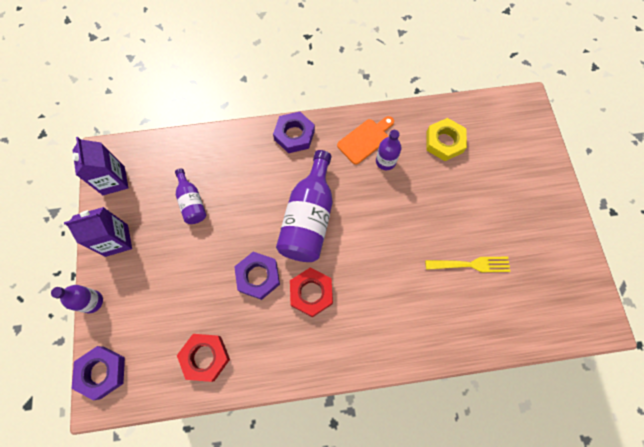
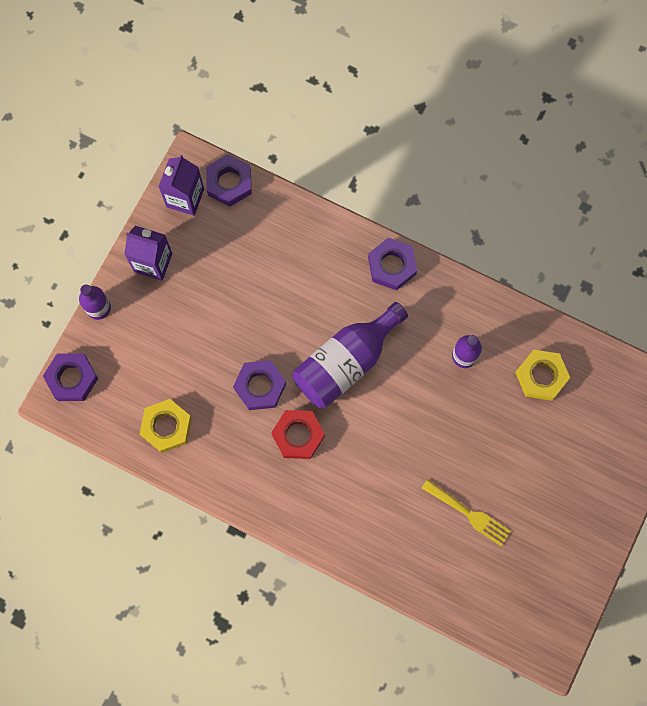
camera: 35 degrees right, 5 degrees up
purple bottle [175,168,206,224] -> none
red nut [177,334,230,382] -> yellow nut [140,399,192,453]
orange cutting board [337,116,394,165] -> none
none -> purple nut [206,154,252,207]

